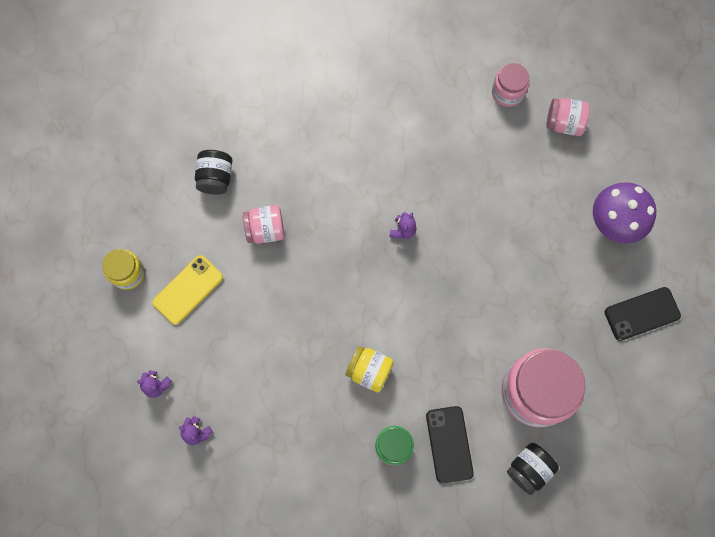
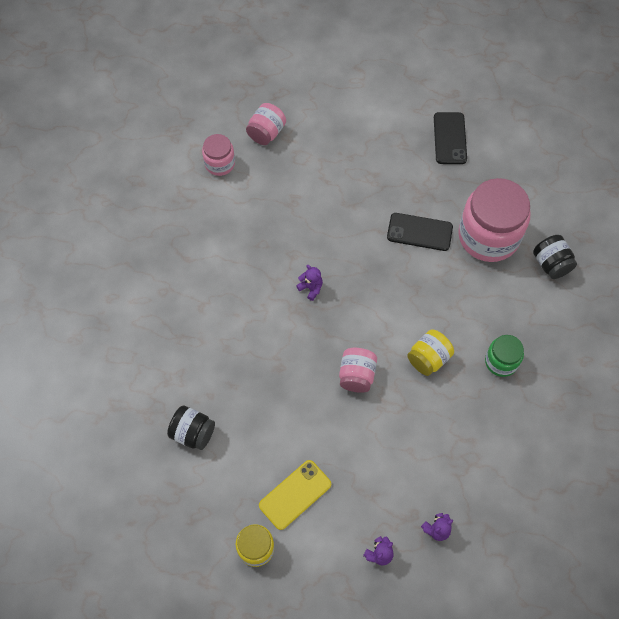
camera: 70 degrees left, 10 degrees down
yellow phone [152,255,223,325] -> yellow phone turned 75 degrees clockwise [259,460,331,530]
pink jar [243,205,285,244] -> pink jar moved to [339,348,377,393]
black phone [426,406,474,484] -> black phone moved to [387,213,453,251]
purple mushroom [593,182,656,244] -> none

